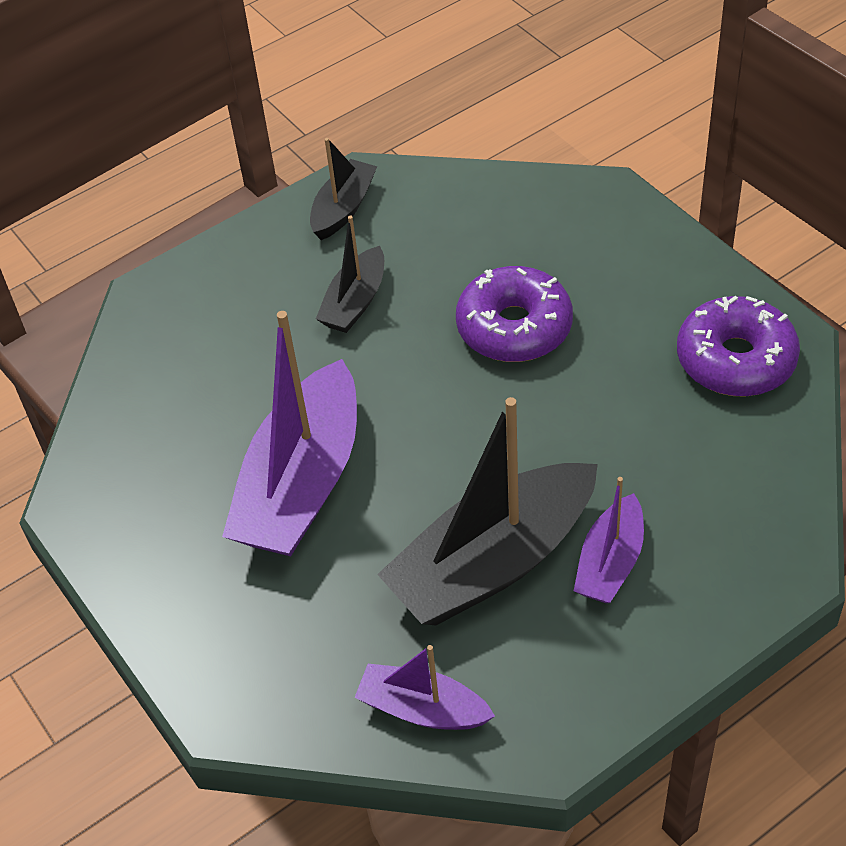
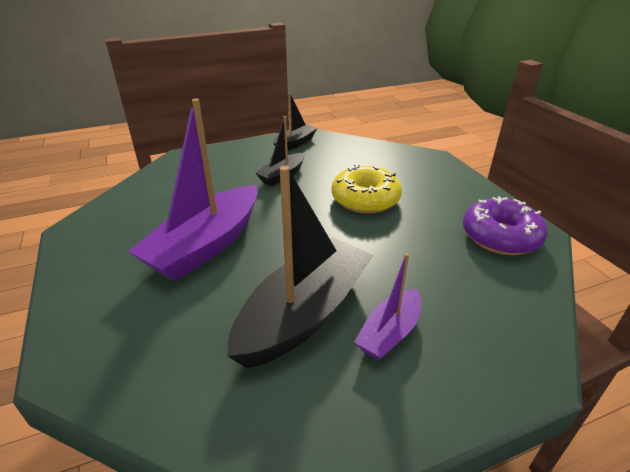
camera: 10 degrees right, 15 degrees down
purple boat [354,645,495,730] -> none
black boat [377,397,598,625] -> black boat turned 150 degrees clockwise [227,166,373,368]
purple donut [456,266,573,362] -> yellow donut [332,164,402,214]

